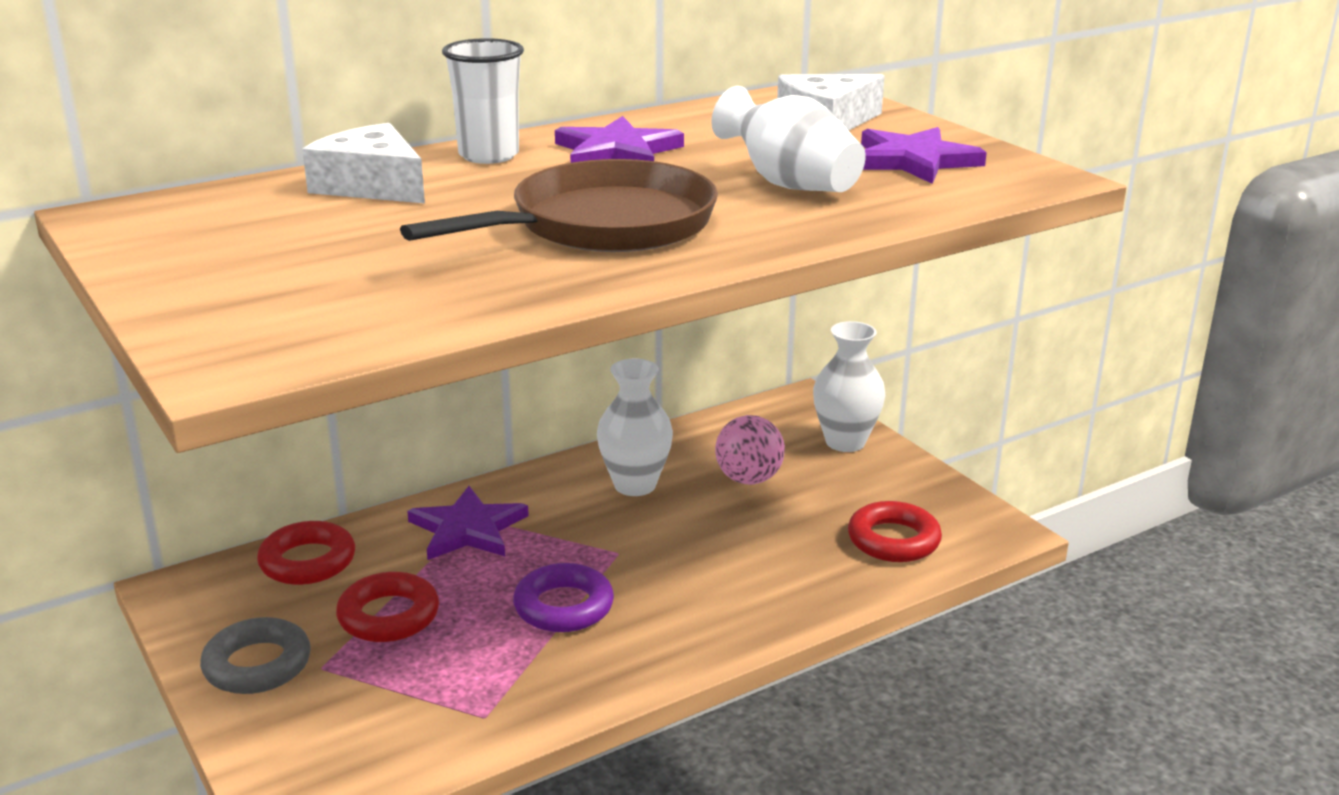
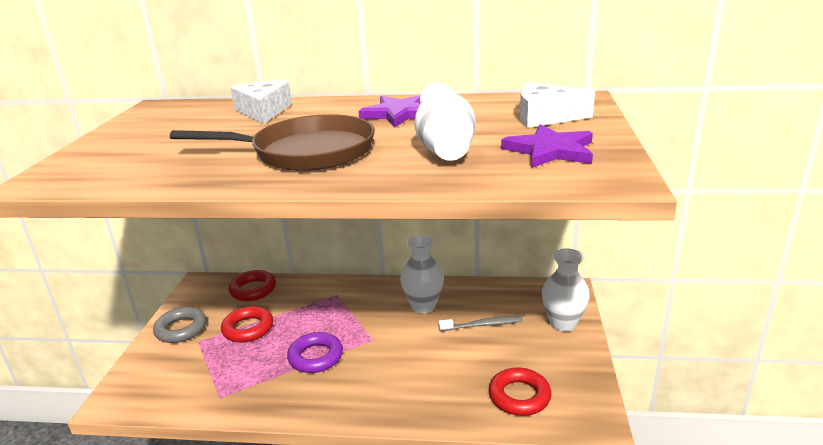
camera: 40 degrees right, 0 degrees up
purple star [407,486,529,560] -> none
white cup [442,38,524,164] -> none
pink ball [715,415,785,485] -> grey toothbrush [438,316,523,331]

